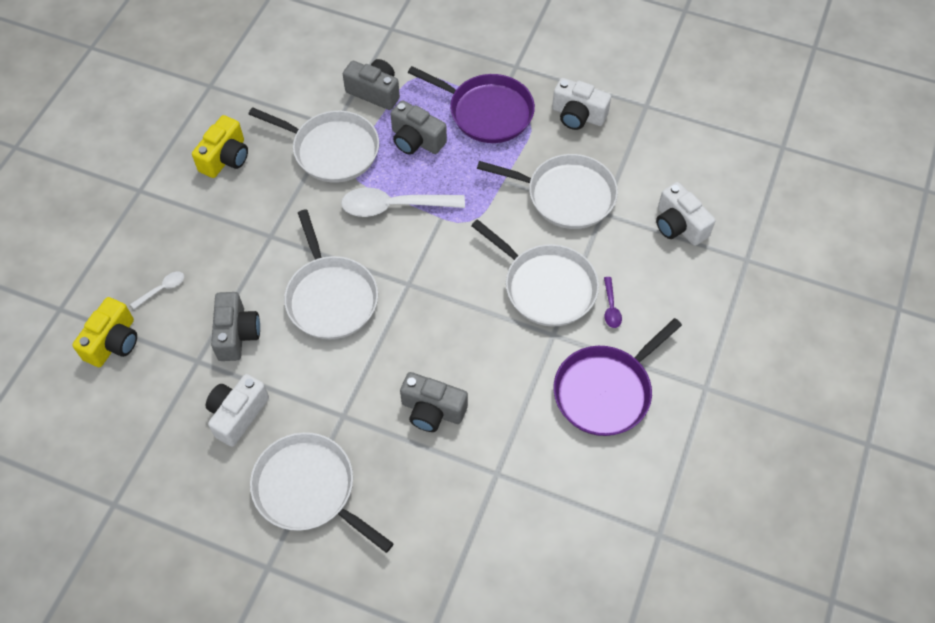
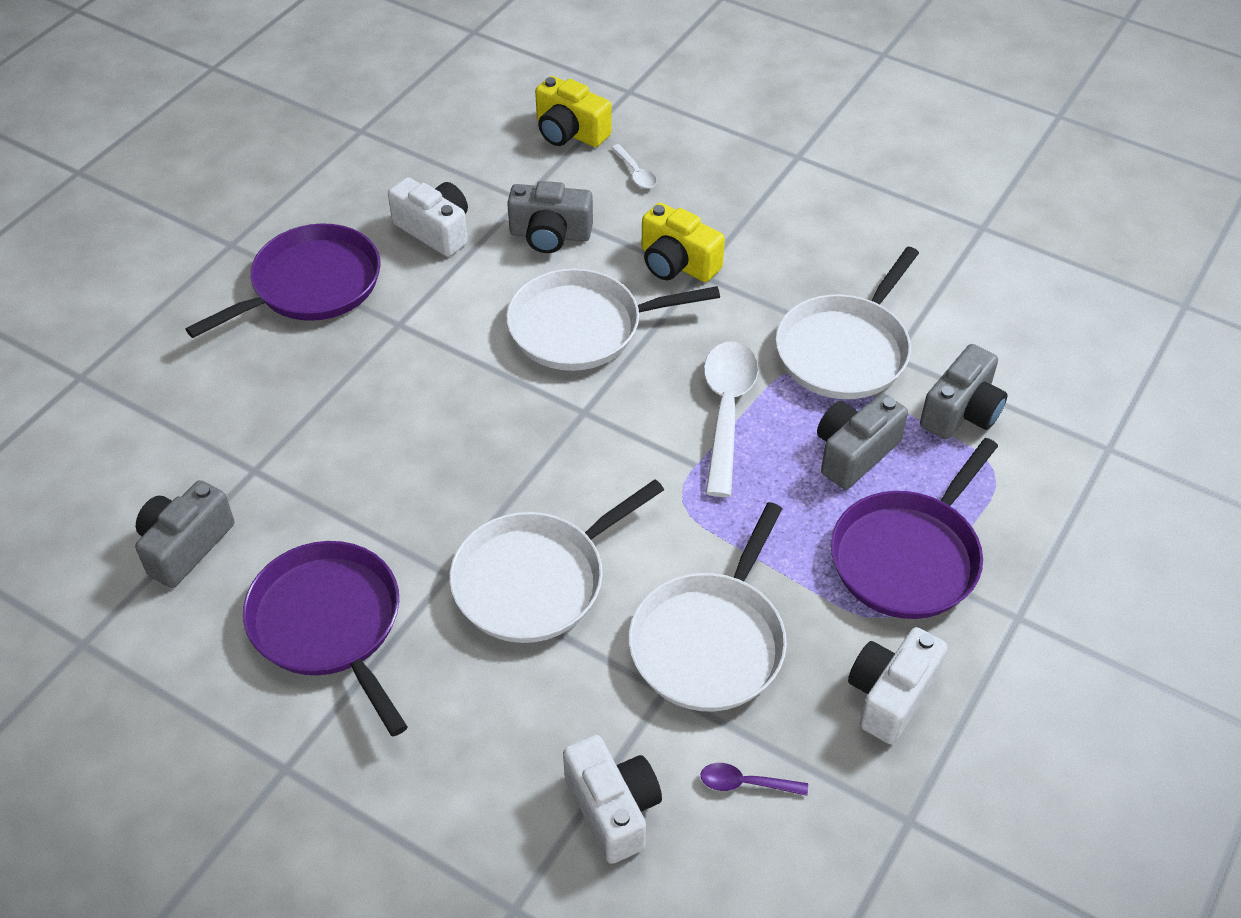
camera: 100 degrees right, 10 degrees down
yellow camera [192,115,248,178] -> yellow camera moved to [642,203,725,282]
white pan [250,432,394,553] -> purple pan [185,223,381,338]
grey camera [400,372,468,432] -> grey camera moved to [135,480,234,588]
purple spoon [604,277,622,328] -> purple spoon moved to [700,763,808,796]
white camera [656,182,715,246] -> white camera turned 90 degrees clockwise [563,735,662,864]

